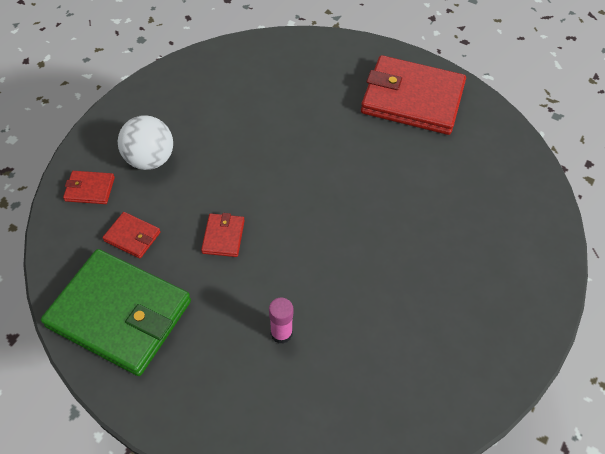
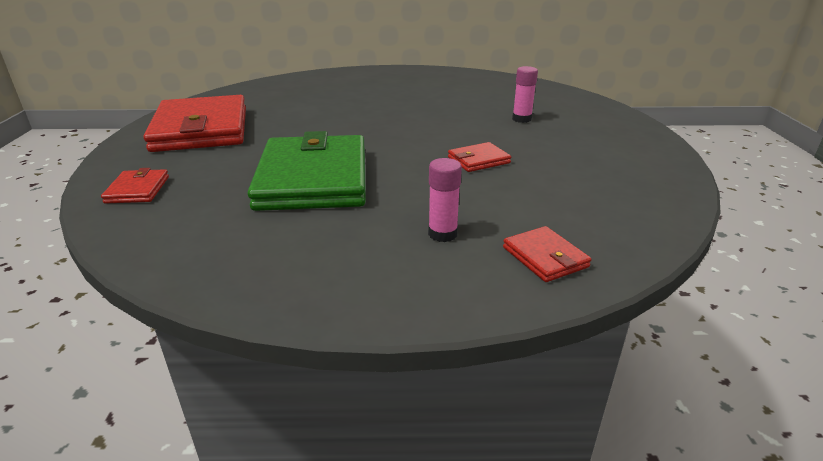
camera: 120 degrees left, 25 degrees down
green wallet [41,249,191,376] -> green wallet moved to [248,131,366,211]
red wallet [102,212,161,259] -> red wallet moved to [101,168,169,204]
white ball [118,115,173,170] -> pink glue stick [428,158,462,242]

